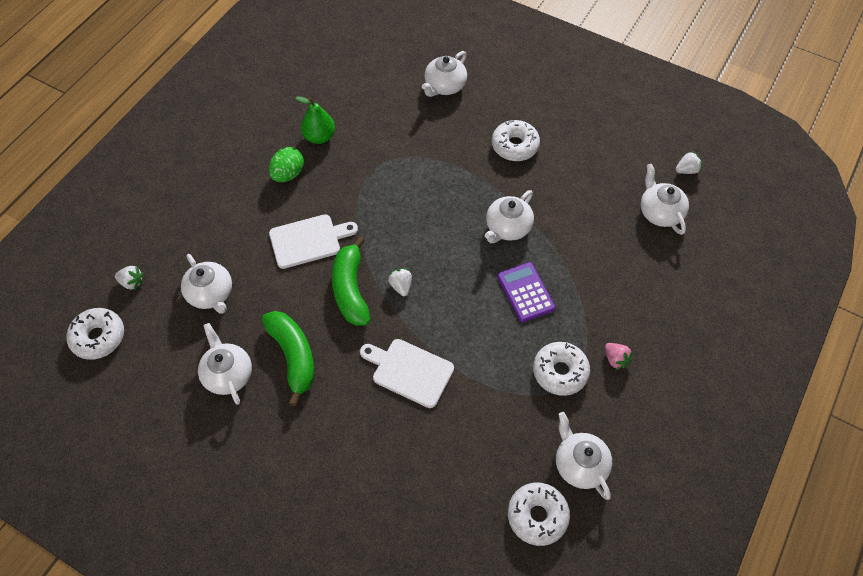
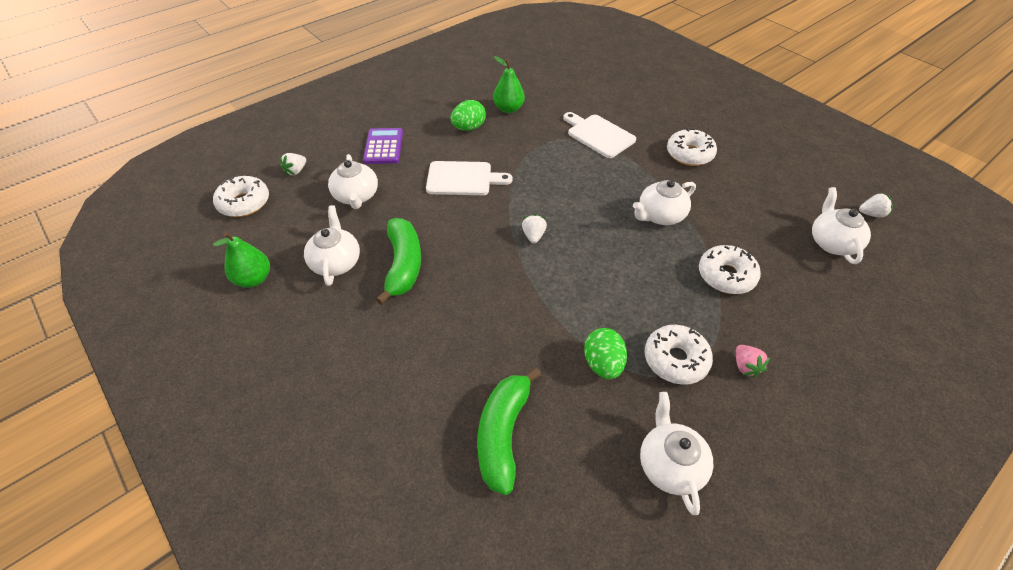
camera: 20 degrees right, 10 degrees down
white strawberry [115,265,143,290] -> white strawberry turned 90 degrees clockwise [280,153,306,176]
green banana [332,236,370,326] -> green banana moved to [477,368,541,495]
white cutting board [360,339,454,408] -> white cutting board moved to [563,112,636,158]
white teapot [422,51,467,97] -> none
purple calculator [497,262,555,322] -> purple calculator moved to [363,128,403,164]
white donut [508,483,570,546] -> white donut moved to [699,245,761,294]
none -> green pear [213,232,270,288]
none -> green egg [584,328,627,379]

